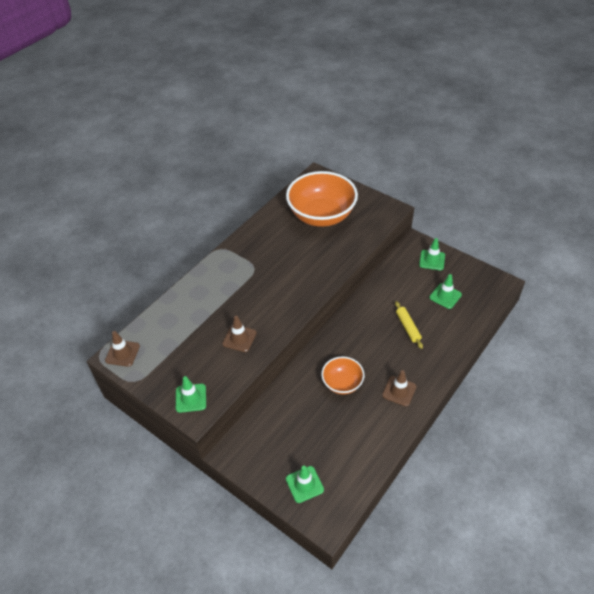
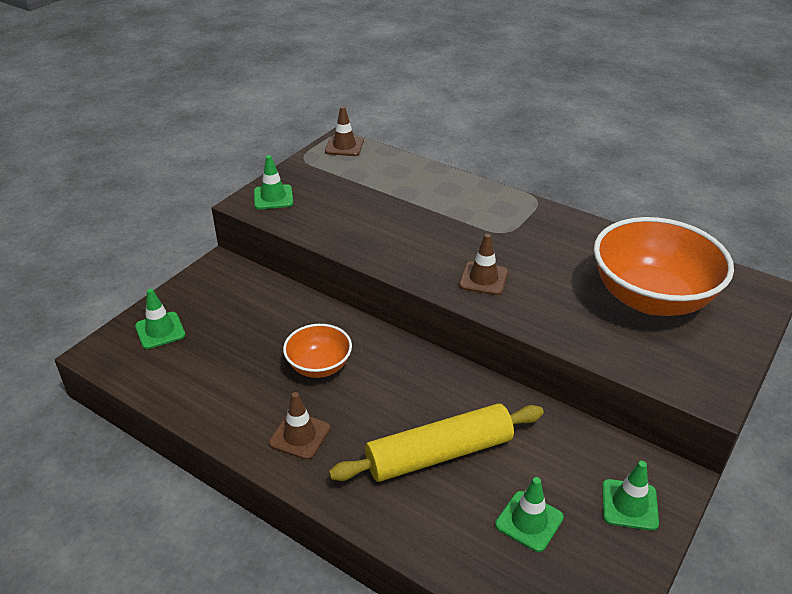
camera: 85 degrees right, 10 degrees down
brown traffic cone [222,316,256,352] -> brown traffic cone moved to [459,234,508,295]
yellow rolling pin [395,301,423,349] -> yellow rolling pin [329,403,544,482], size x1.94

